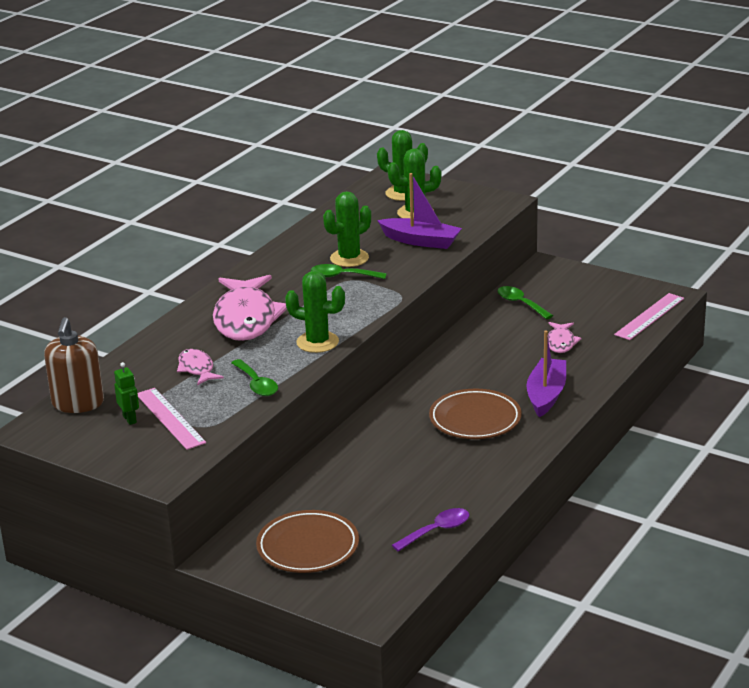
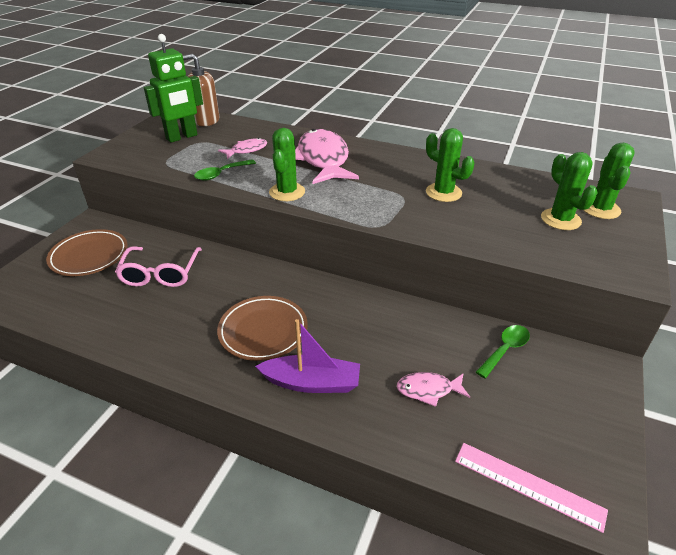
camera: 80 degrees right, 10 degrees up
green robot [114,362,139,425] -> green robot [144,34,203,143], size x2.20
pink ruler [137,388,206,450] -> none
pink fish [213,275,287,341] -> pink fish turned 90 degrees clockwise [295,129,359,184]
green spoon [311,264,387,279] -> none
purple boat [377,173,462,249] -> none
purple spoon [392,508,469,552] -> none
none -> pink glasses [115,247,202,287]

